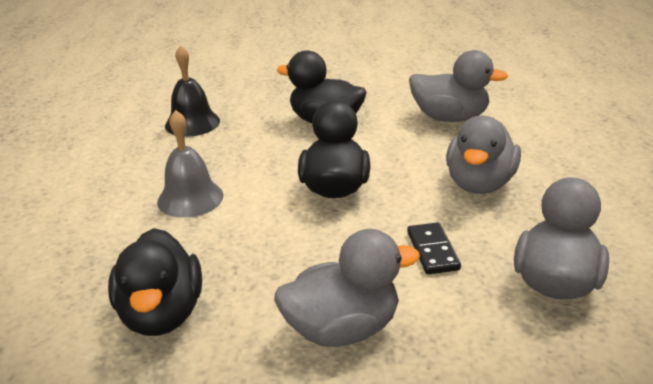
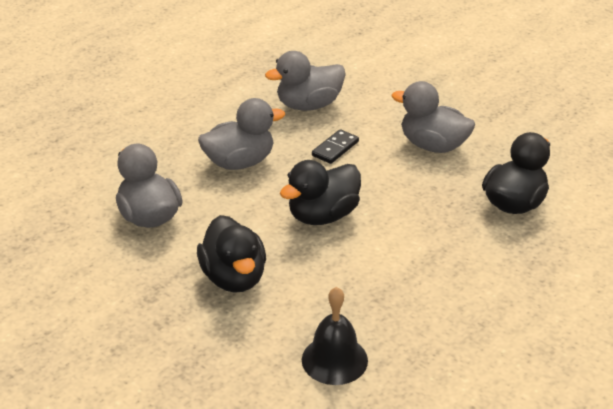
camera: 135 degrees left, 5 degrees up
grey bell [157,110,223,218] -> none

